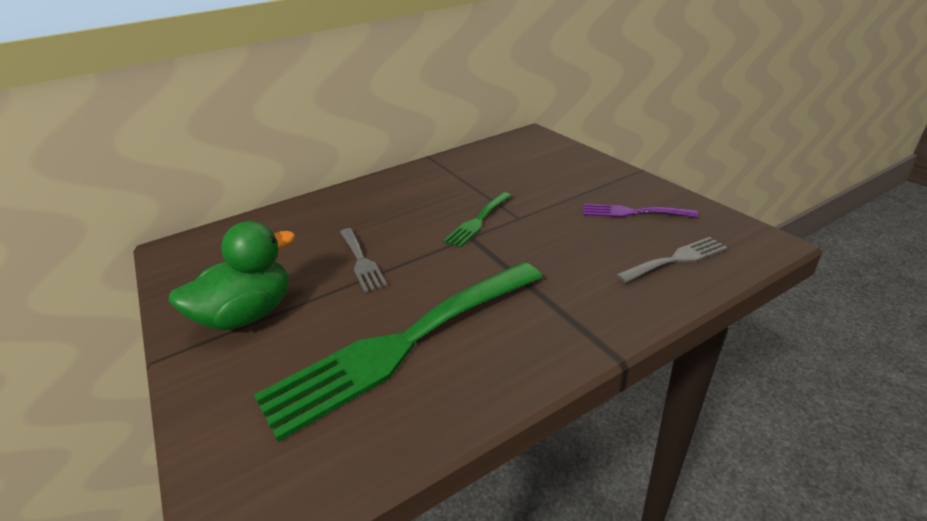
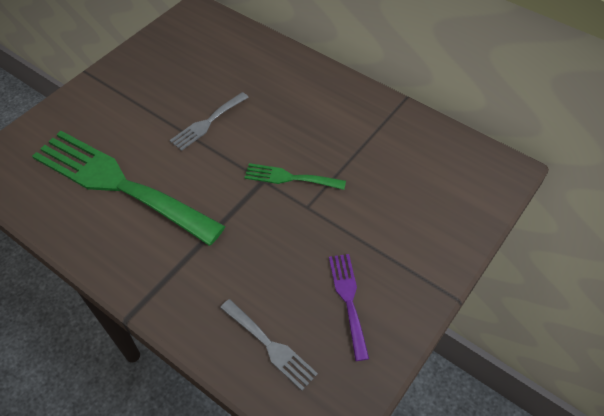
camera: 65 degrees right, 20 degrees up
green duck [168,221,295,330] -> none

